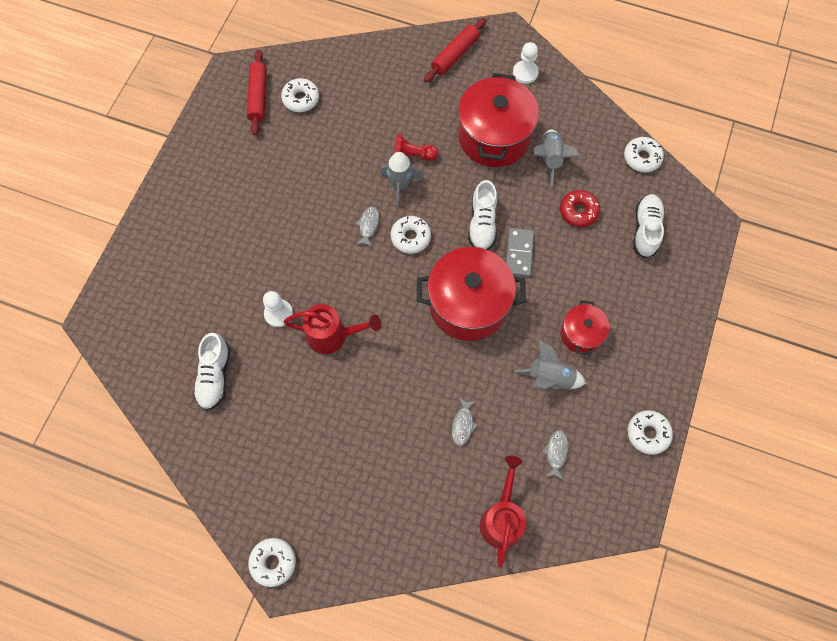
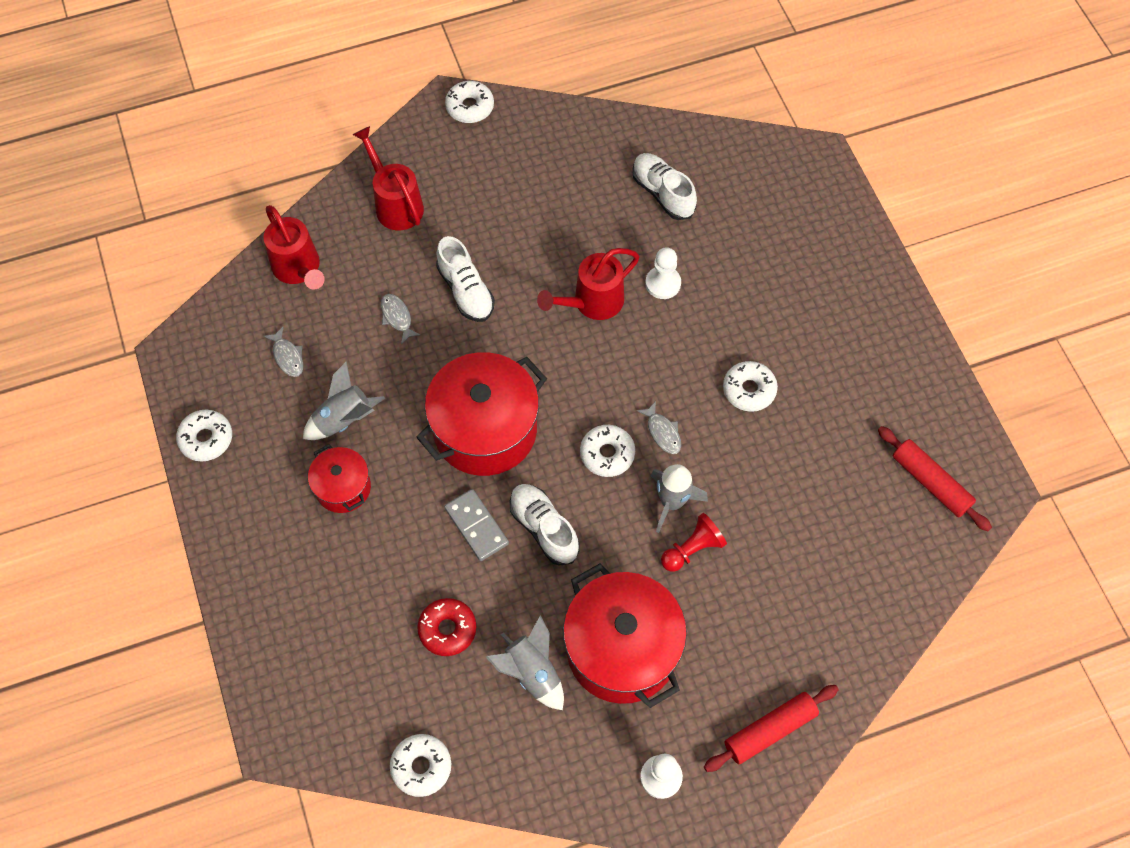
camera: 140 degrees right, 5 degrees down
white donut [281,78,319,112] -> white donut moved to [723,361,778,412]
red rolling pin [424,18,486,82] -> red rolling pin turned 60 degrees clockwise [704,685,839,772]
white shoe [633,194,665,258] -> white shoe moved to [436,236,495,322]
none -> red watering can [353,126,424,230]

